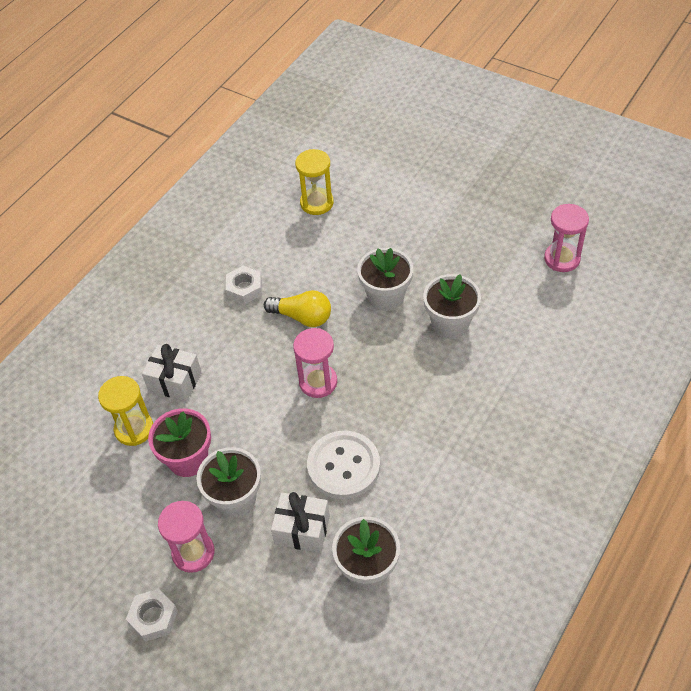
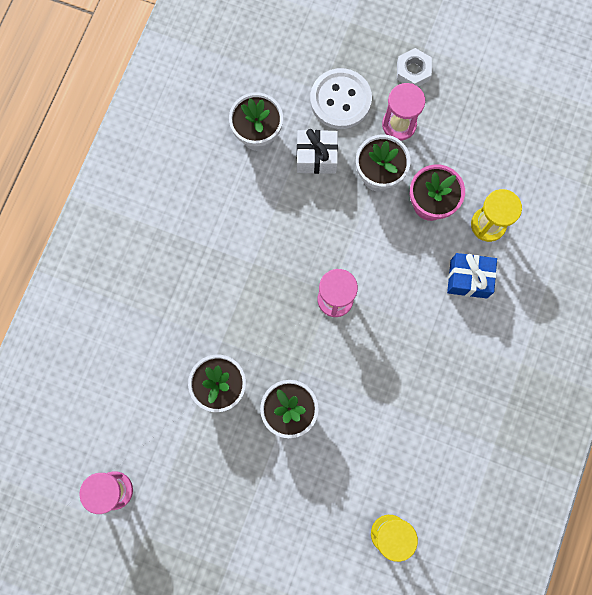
camera: 165 degrees right, 25 degrees up
white gift [142,344,202,402] -> blue gift [447,253,497,298]
white nut [226,266,262,304] -> none
yellow light bulb [264,290,331,327] -> none
white button [307,431,380,499] -> white button moved to [310,68,372,129]

